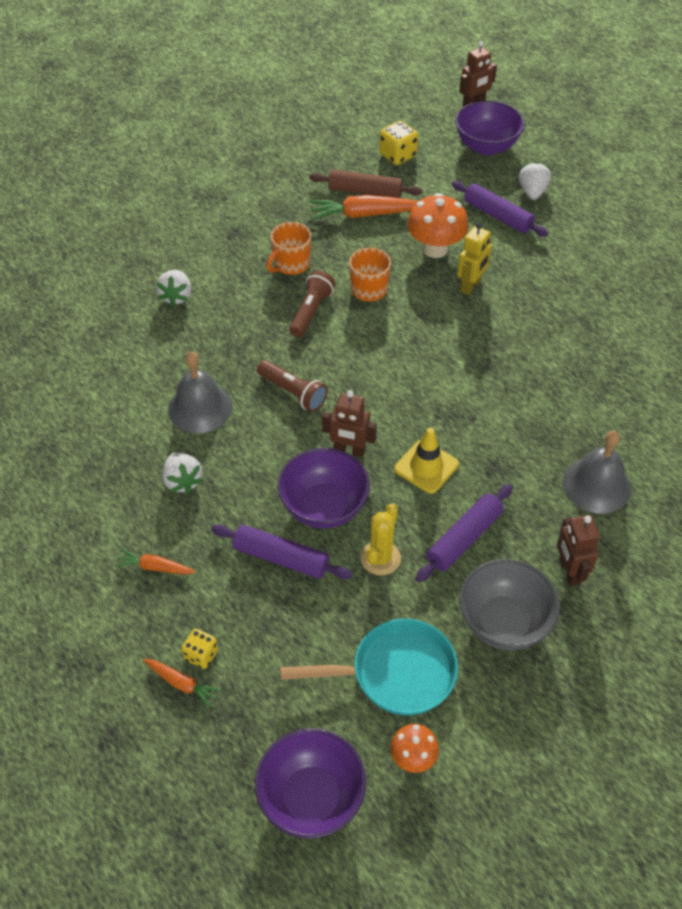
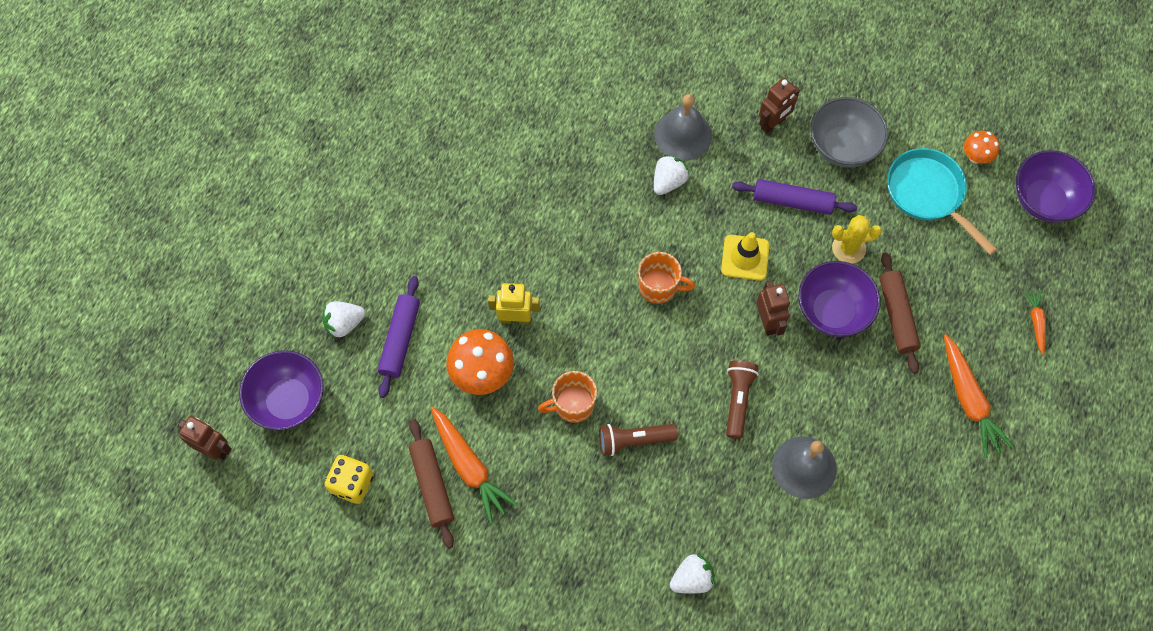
camera: 120 degrees left, 15 degrees up
orange carrot [115,549,196,574] -> orange carrot [944,334,1015,458], size x1.84
white strawberry [162,452,203,494] -> white strawberry moved to [654,154,689,195]
yellow dice [181,629,218,669] -> none
purple rolling pin [211,524,352,579] -> brown rolling pin [879,252,921,374]
orange mug [266,222,311,275] -> orange mug moved to [638,252,695,304]

